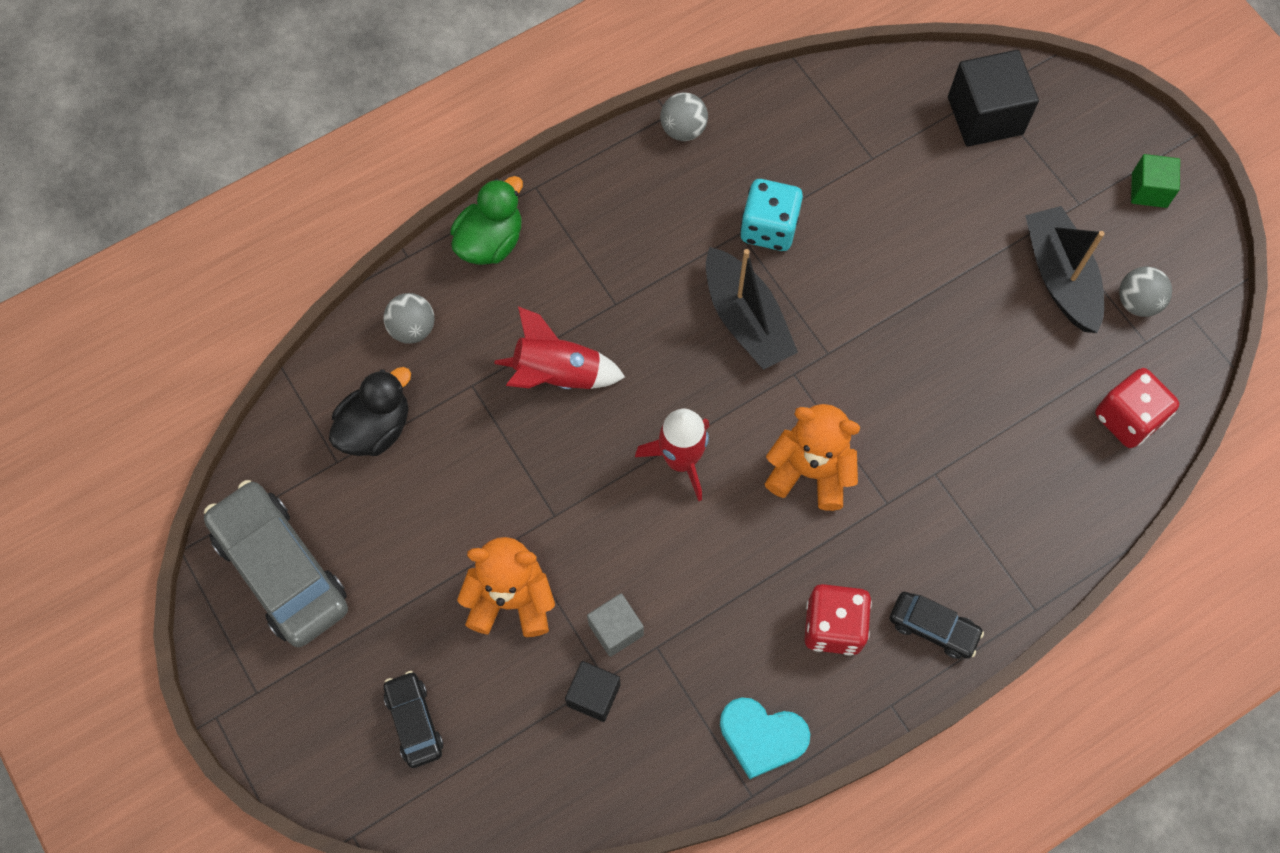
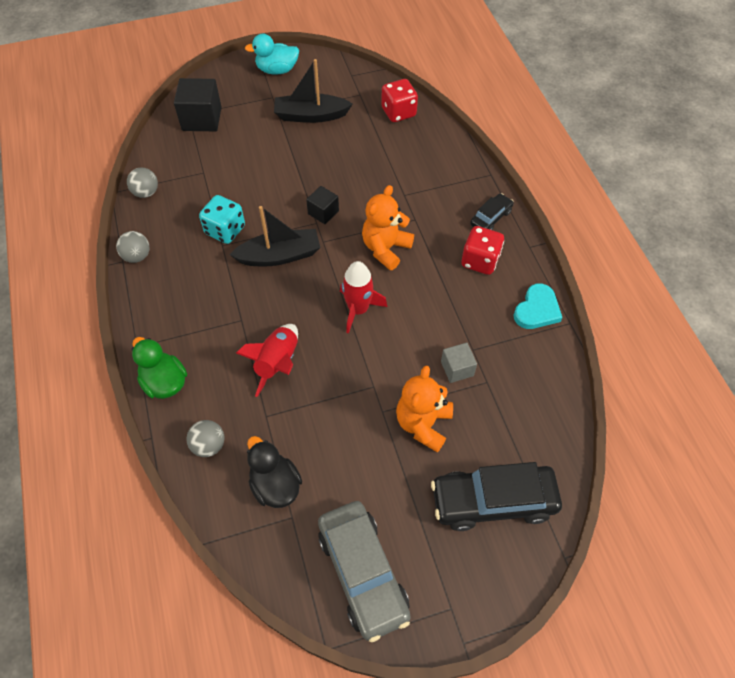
camera: 75 degrees left, 10 degrees down
grey car [204,480,348,647] -> grey car turned 90 degrees counterclockwise [318,501,411,642]
black car [384,671,443,768] -> black car [431,462,562,531], size x1.95
black cube [565,661,620,722] -> black cube moved to [306,186,339,224]
grey ball [1119,267,1172,317] -> grey ball moved to [127,167,158,198]
green cube [1131,154,1180,208] -> turquoise duck [245,34,299,74]

